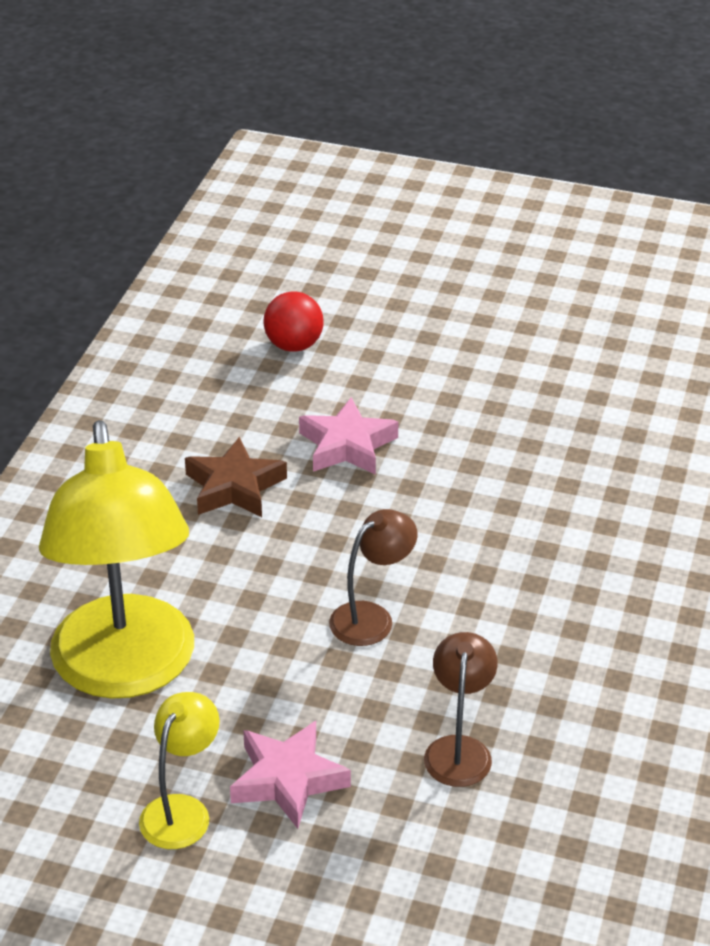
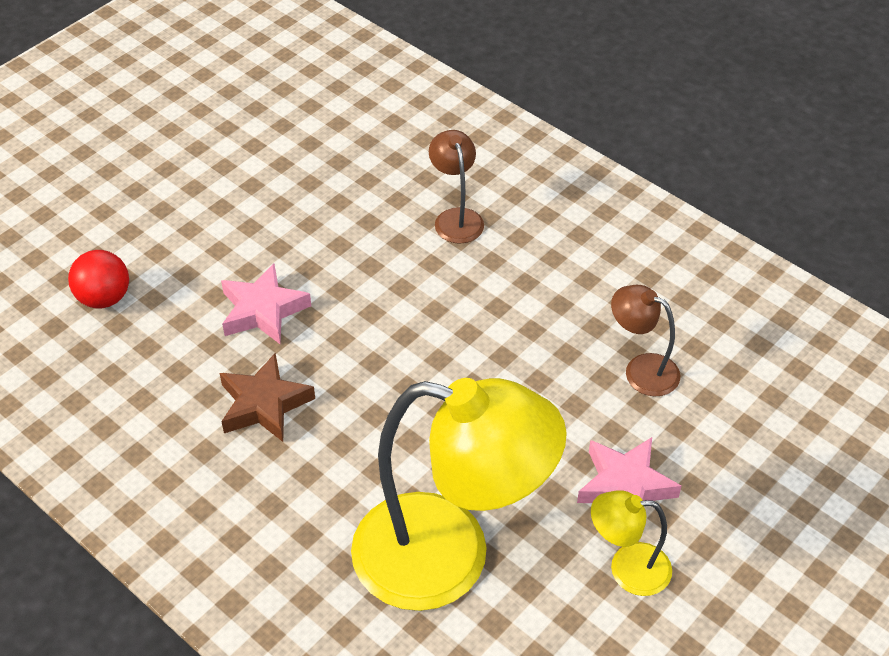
camera: 65 degrees left, 10 degrees up
yellow lamp [139,692,220,849] -> yellow lamp turned 45 degrees counterclockwise [591,490,672,596]
brown lamp [329,509,417,646] -> brown lamp moved to [429,130,484,244]

